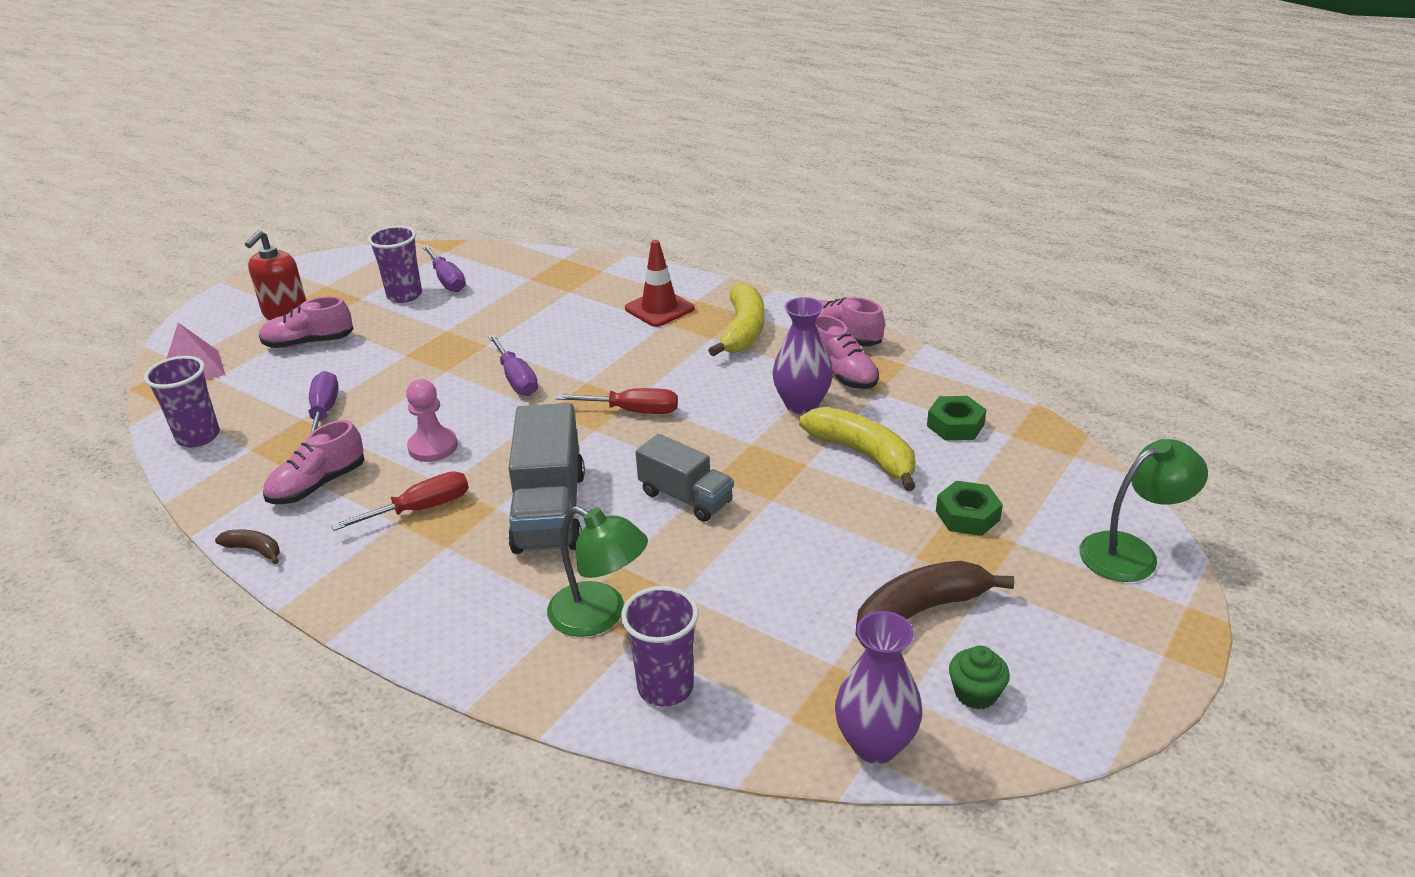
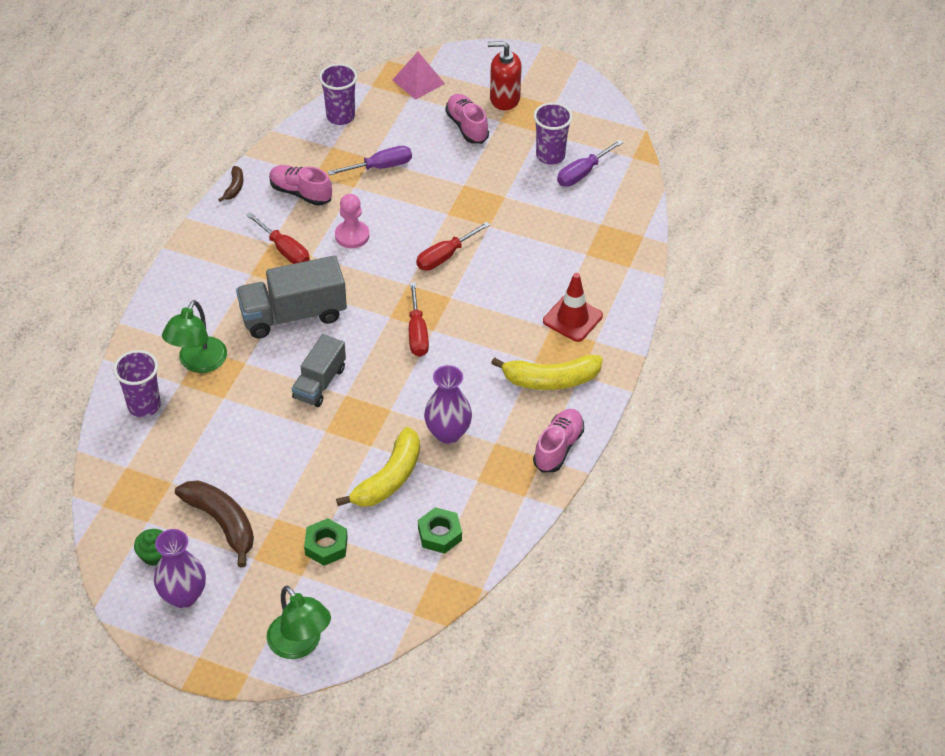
camera: 75 degrees right, 15 degrees up
purple screwdriver [488,334,538,396] -> red screwdriver [416,222,490,271]
pink shoe [815,315,879,389] -> none
purple vase [835,611,922,764] -> purple vase moved to [154,529,206,608]

